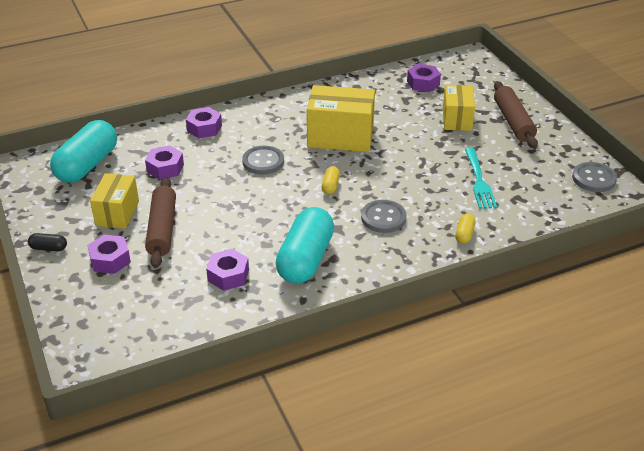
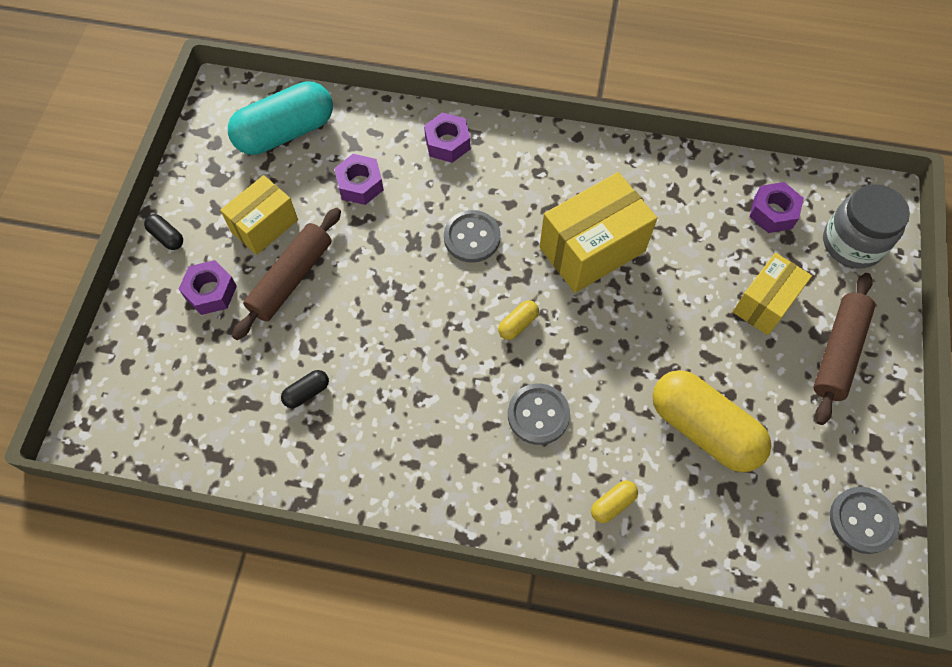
camera: 35 degrees right, 25 degrees up
purple nut [206,249,249,291] -> black capsule [281,370,329,408]
turquoise capsule [276,207,334,284] -> none
yellow box [307,85,375,152] -> yellow box turned 75 degrees counterclockwise [540,172,657,293]
turquoise fork [465,148,497,209] -> yellow capsule [652,370,771,472]
none -> grey jar [823,184,910,268]

